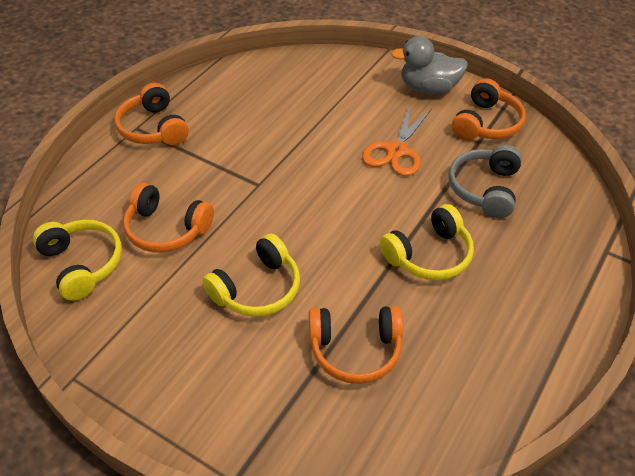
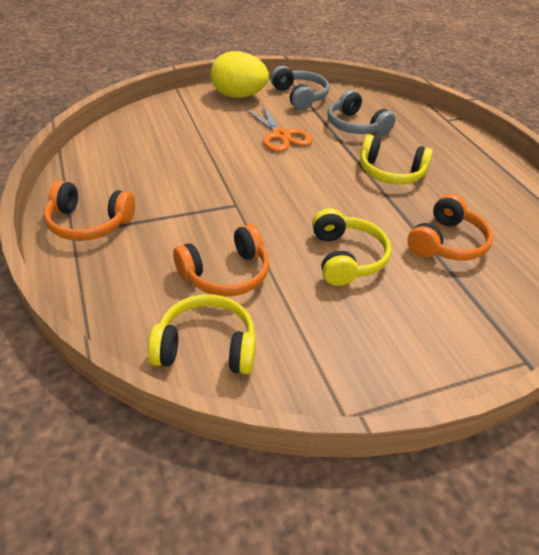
camera: 55 degrees left, 5 degrees down
yellow headphones [380,204,474,280] -> yellow headphones turned 105 degrees clockwise [360,135,433,184]
grey duck [391,36,468,94] -> yellow egg [211,51,269,98]
orange headphones [452,78,526,140] -> grey headphones [271,66,330,110]

